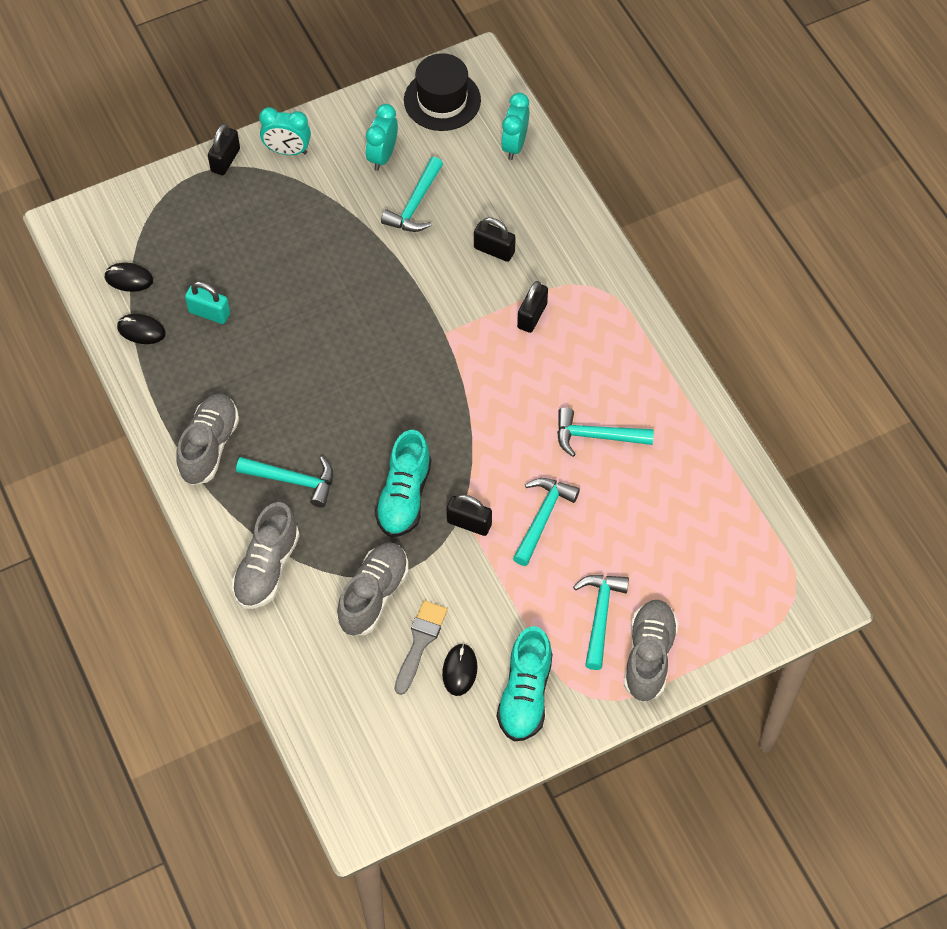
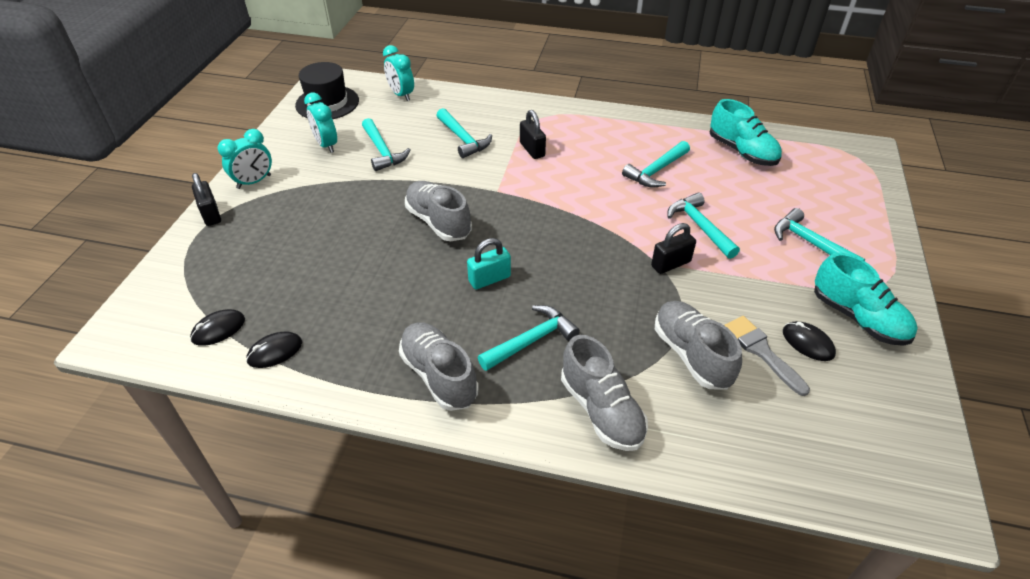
camera: 50 degrees left, 15 degrees down
turquoise padlock [185,281,230,324] -> turquoise padlock moved to [467,238,511,289]
turquoise shoe [375,430,431,537] -> turquoise shoe moved to [710,99,782,166]
black padlock [474,217,516,262] -> turquoise hammer [436,108,492,158]
grey shoe [624,600,678,702] -> grey shoe moved to [405,181,472,241]

